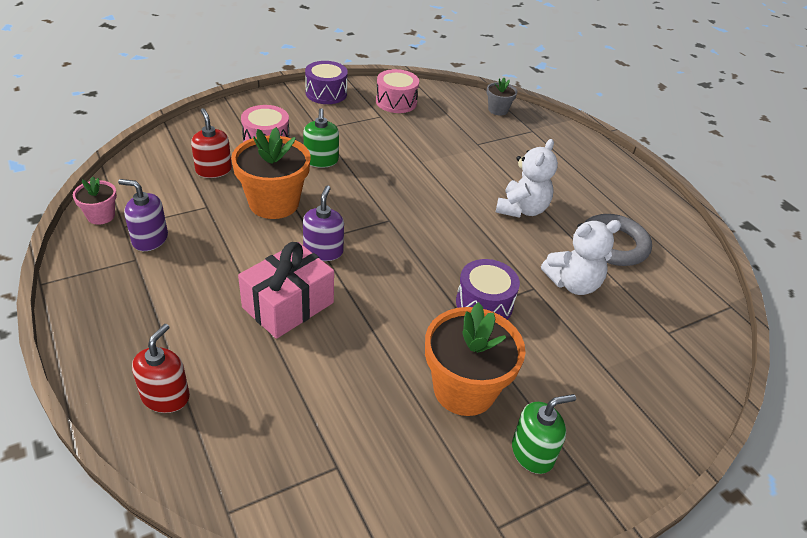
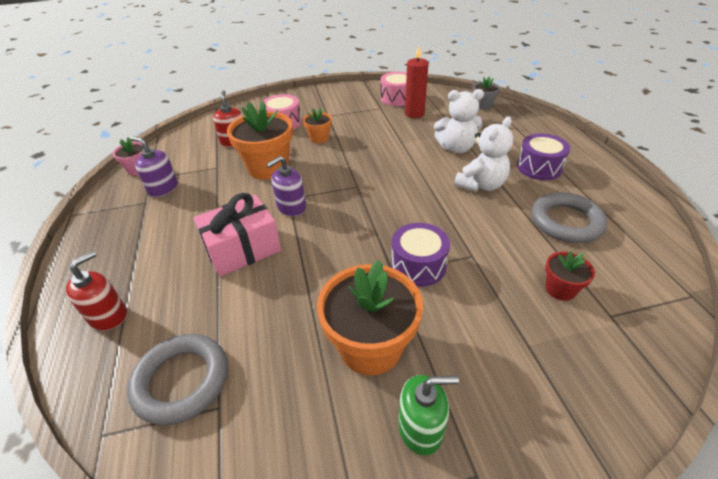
camera: 20 degrees right, 0 degrees up
green soap dispenser [303,108,339,168] -> orange flower pot [303,108,332,143]
purple soap dispenser [303,185,344,261] -> purple soap dispenser turned 150 degrees counterclockwise [266,156,306,216]
purple drum [305,61,348,104] -> purple drum moved to [517,133,570,180]
white teddy bear [541,220,621,295] -> white teddy bear moved to [434,89,484,153]
none -> grey ring [127,334,228,425]
none -> red candle [405,46,429,118]
none -> red flower pot [545,251,595,301]

